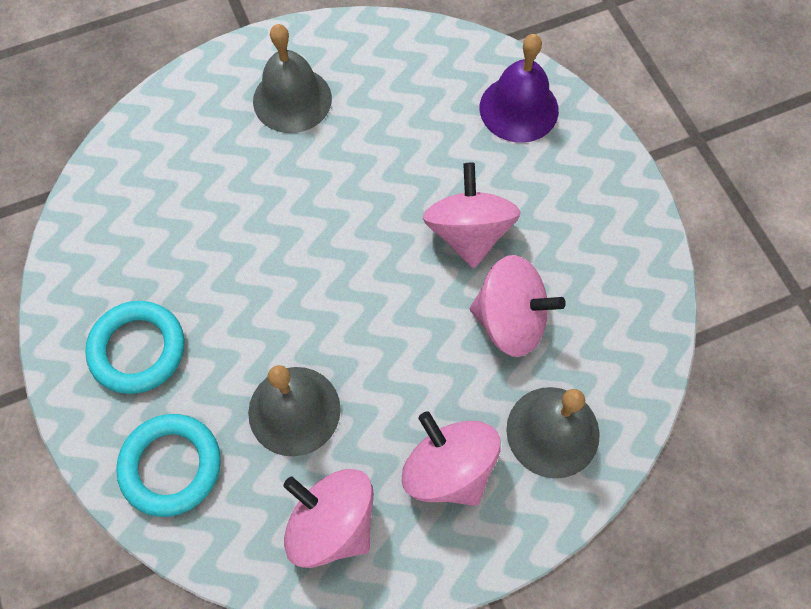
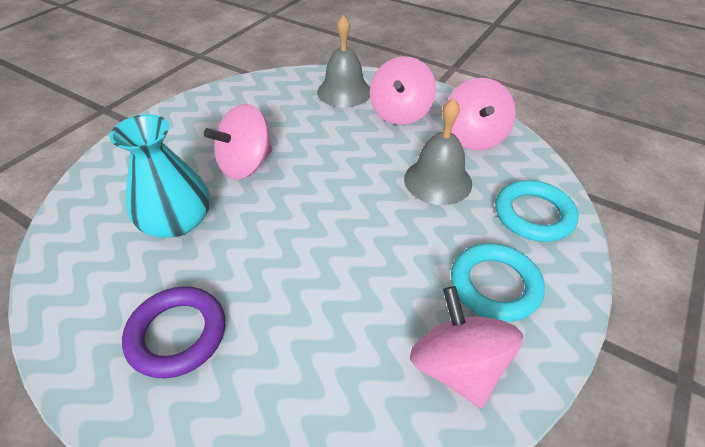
camera: 125 degrees left, 20 degrees down
grey bell [253,24,332,133] -> purple ring [122,286,225,379]
pink spinning top [470,255,566,357] -> pink spinning top moved to [410,286,523,408]
purple bell [480,34,559,143] -> none
none -> turquoise vase [109,114,210,238]

